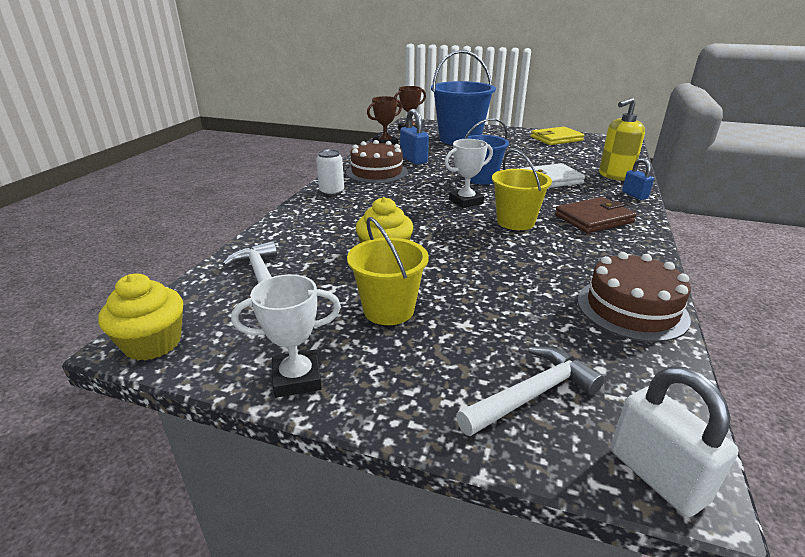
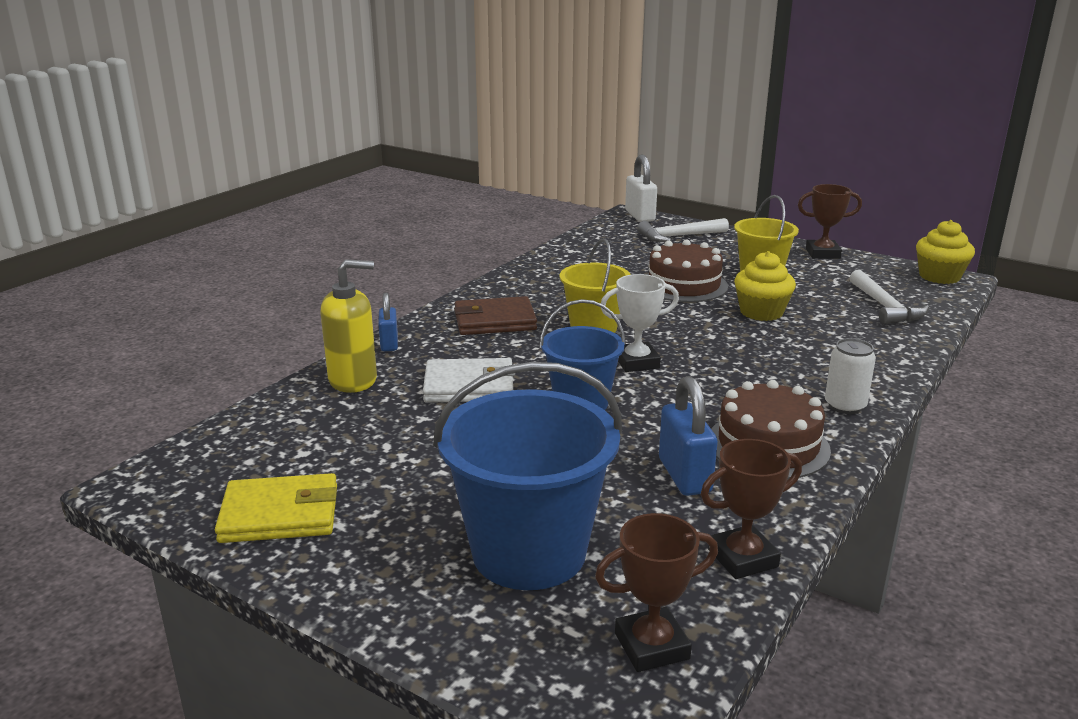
camera: 165 degrees left, 5 degrees down
white trophy [231,274,341,398] -> brown trophy [798,184,862,259]
brown cake [577,252,691,342] -> brown cake moved to [646,240,728,302]

